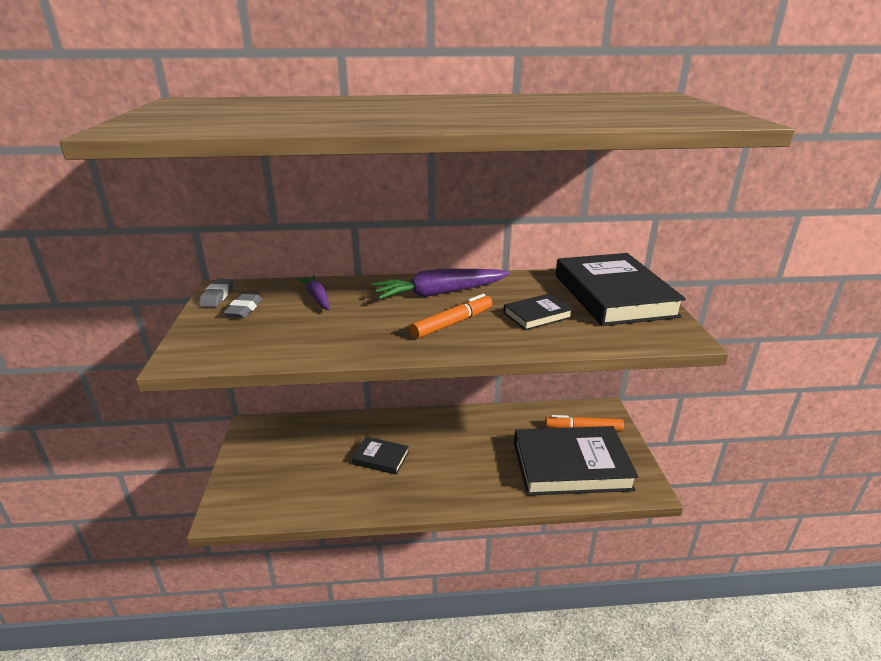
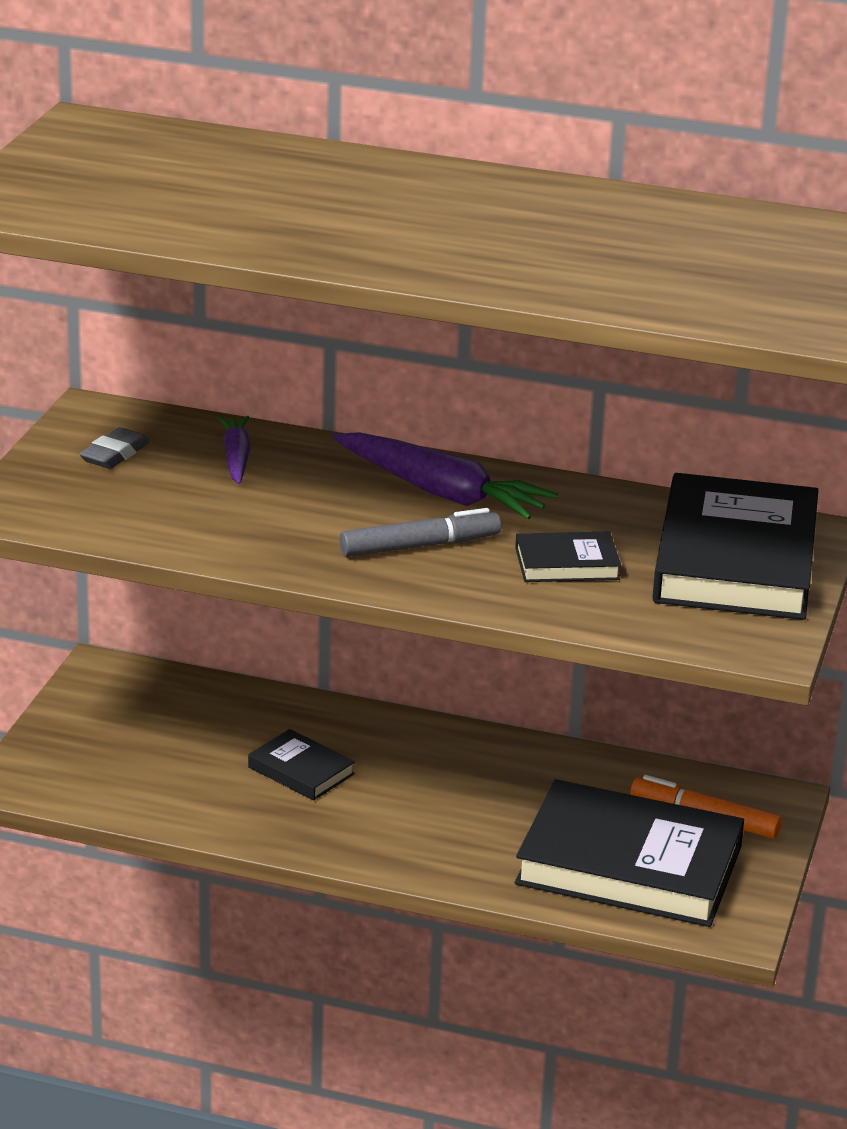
camera: 20 degrees right, 0 degrees up
grey eraser [199,279,233,307] -> none
purple carrot [372,269,511,299] -> purple carrot turned 150 degrees counterclockwise [332,432,558,519]
orange marker [410,294,492,339] -> grey marker [340,508,501,557]

